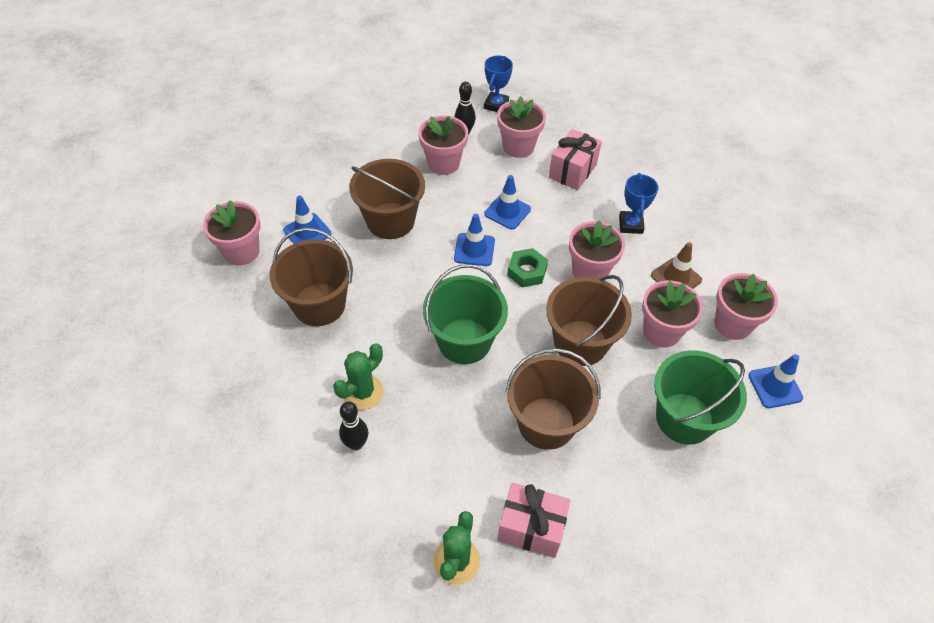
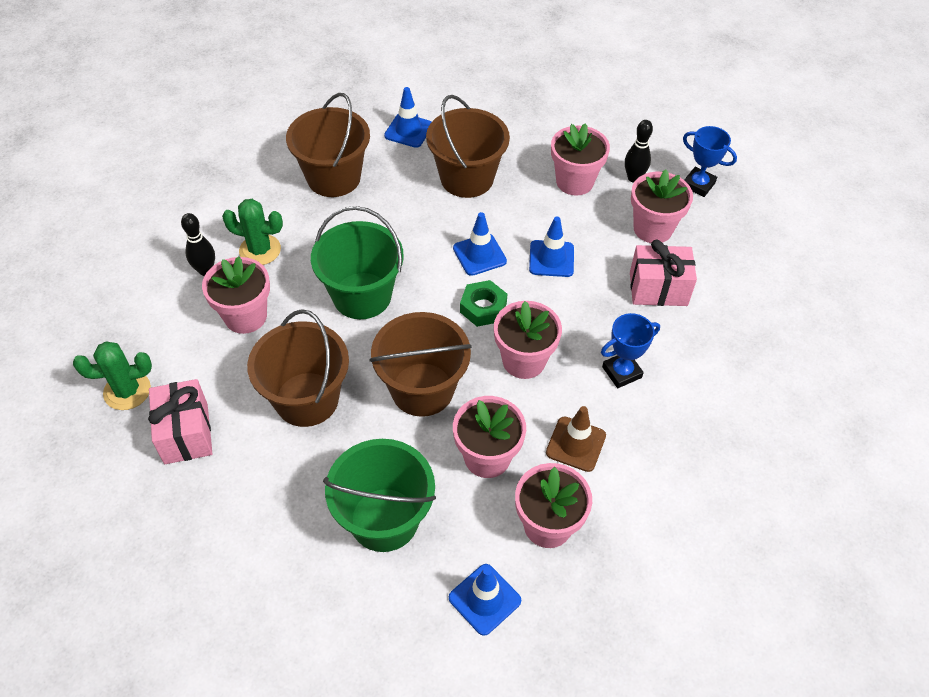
camera: 60 degrees right, 0 degrees up
pink flower pot [203,200,261,265] -> pink flower pot moved to [202,256,270,334]
blue trophy [484,56,513,112] -> blue trophy turned 45 degrees clockwise [683,126,737,197]

